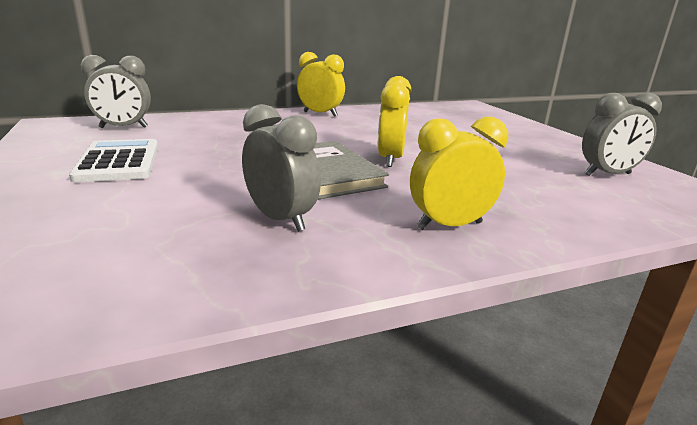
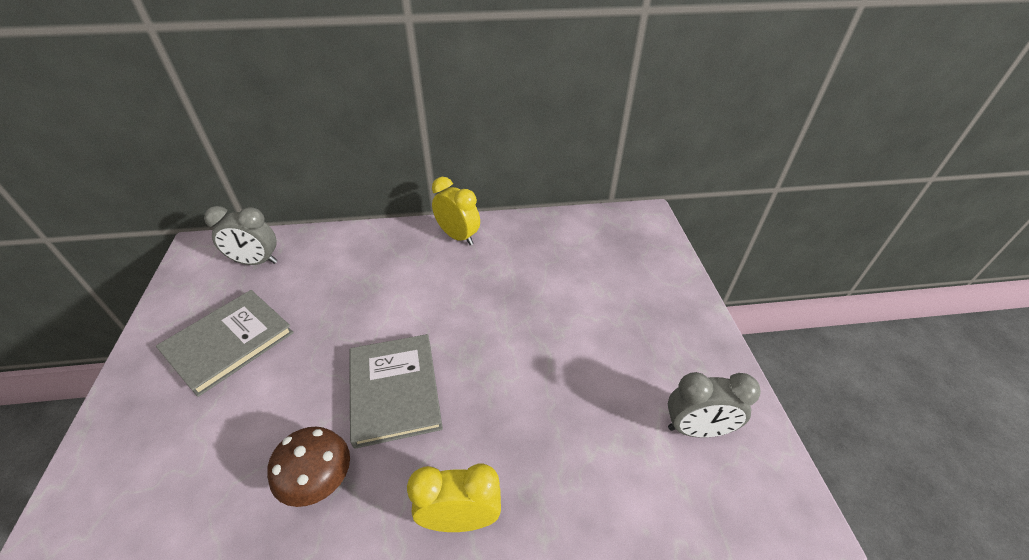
camera: 15 degrees right, 20 degrees up
white calculator [69,139,158,182] -> grey book [156,290,294,397]
grey clock [242,104,321,232] -> brown mushroom [267,427,350,507]
yellow clock [378,76,411,167] -> none

